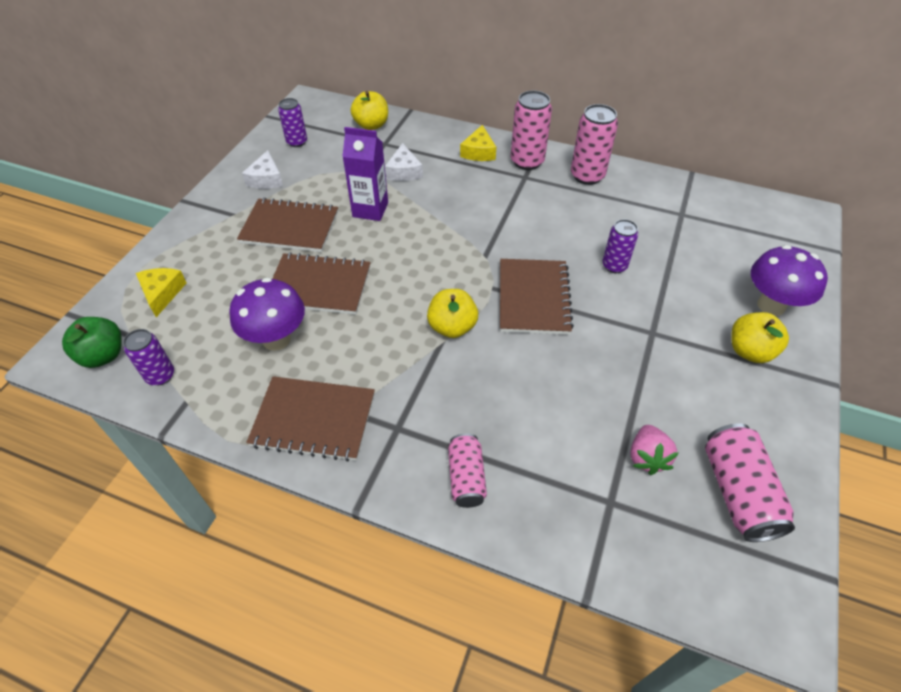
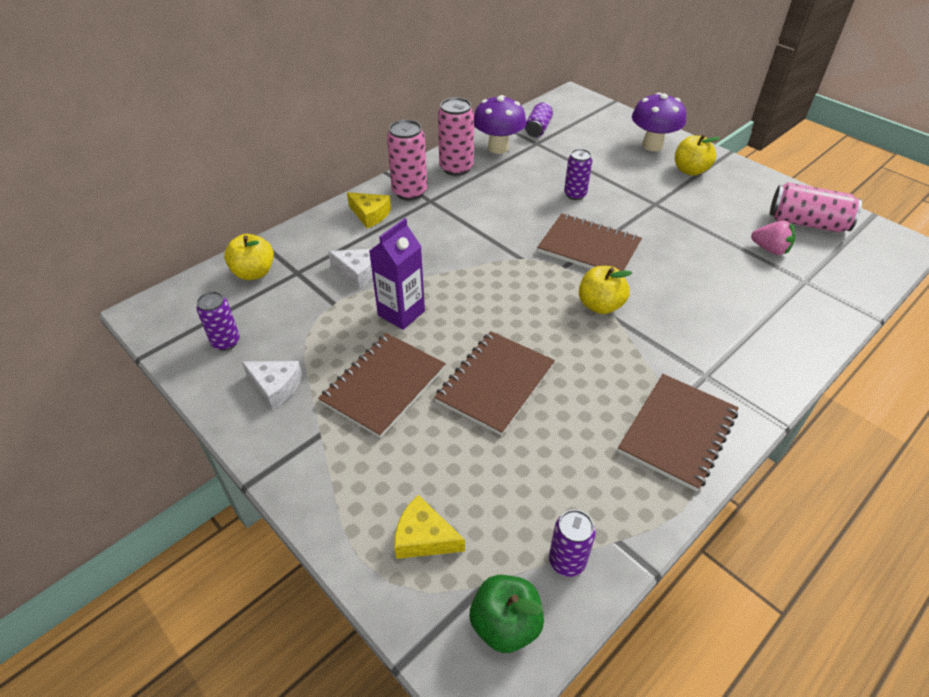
camera: 65 degrees left, 5 degrees down
purple mushroom [229,277,305,351] -> purple mushroom moved to [474,95,526,154]
pink can [448,433,487,508] -> none
none -> purple can [525,102,553,137]

